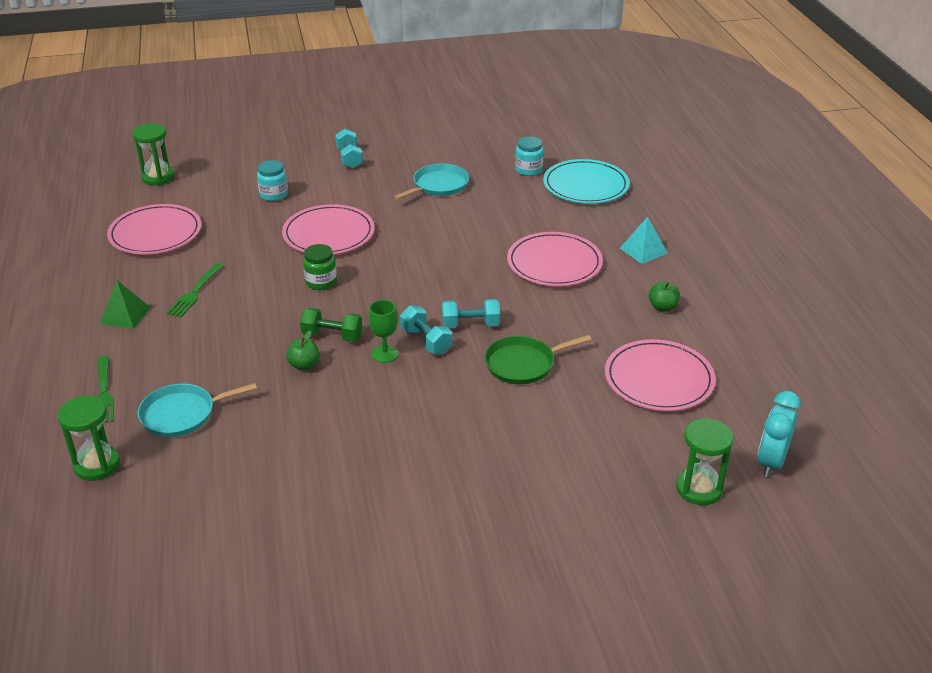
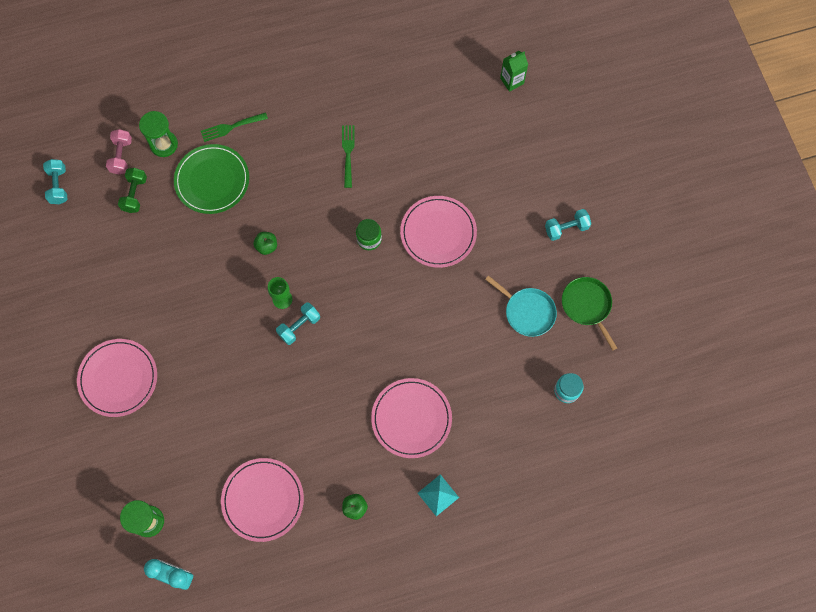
camera: 85 degrees right, 35 degrees up
green pyramid [100,280,150,329] -> none
pink plate [107,204,201,255] -> pink plate moved to [77,339,157,417]
green hourglass [132,124,174,185] -> green carton [500,51,528,92]
turquoise pan [138,383,257,437] -> green plate [174,144,249,214]
green fork [166,263,224,317] -> green fork turned 75 degrees clockwise [342,125,355,188]
turquoise jar [257,160,288,201] -> none
green dumbbell [300,308,363,342] -> green dumbbell moved to [118,168,147,213]
turquoise dumbbell [442,299,500,328] -> turquoise dumbbell moved to [43,159,68,204]
green pan [484,335,591,384] -> green pan moved to [562,277,617,350]
turquoise plate [543,159,630,204] -> none
none -> pink dumbbell [106,129,132,175]

